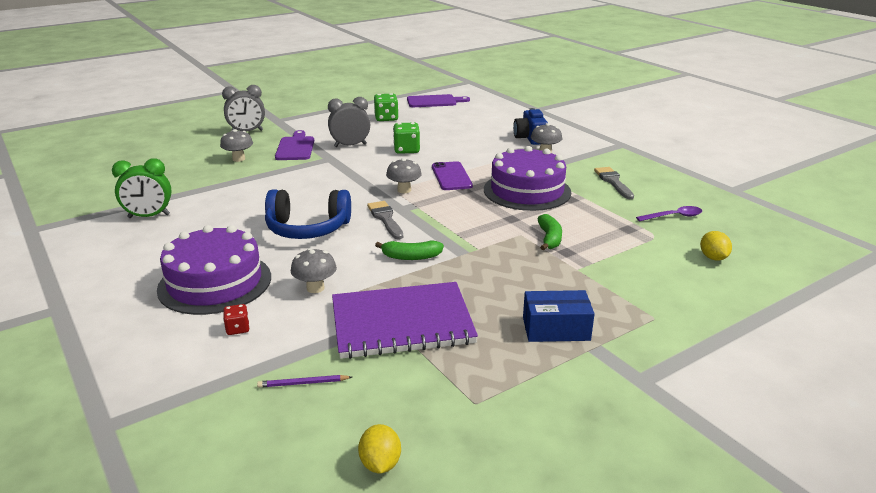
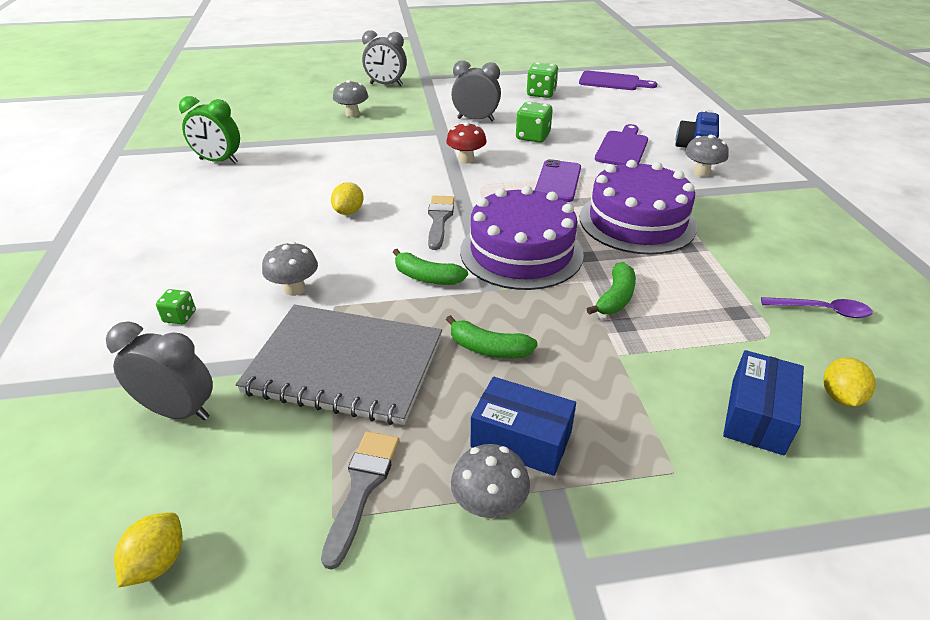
camera: 25 degrees right, 10 degrees up
purple cake [157,225,271,315] -> purple cake moved to [460,186,584,290]
red dice [223,304,250,335] -> green dice [156,289,196,324]
purple pencil [257,375,352,388] -> grey clock [106,321,213,420]
blue headphones [265,189,351,239] -> yellow lemon [331,182,364,215]
purple cutting board [275,130,314,160] -> purple cutting board moved to [595,124,648,165]
purple notebook [332,282,478,359] -> grey notebook [236,304,442,425]
grey mushroom [386,158,422,193] -> grey mushroom moved to [451,444,530,519]
grey brush [594,167,634,199] -> grey brush moved to [321,431,400,570]
none -> red mushroom [446,122,487,164]
none -> green banana [446,315,538,358]
none -> blue box [723,350,804,456]

